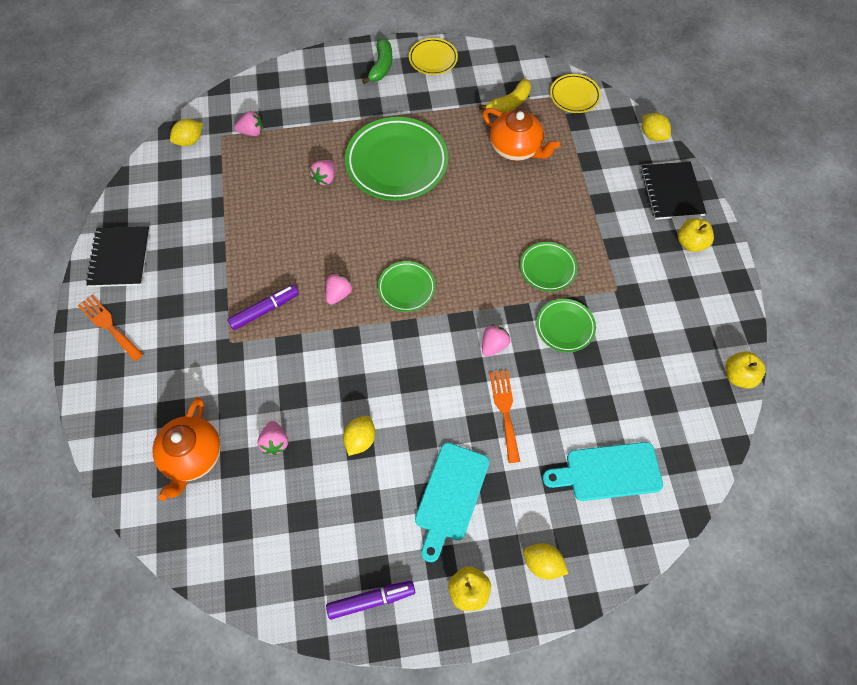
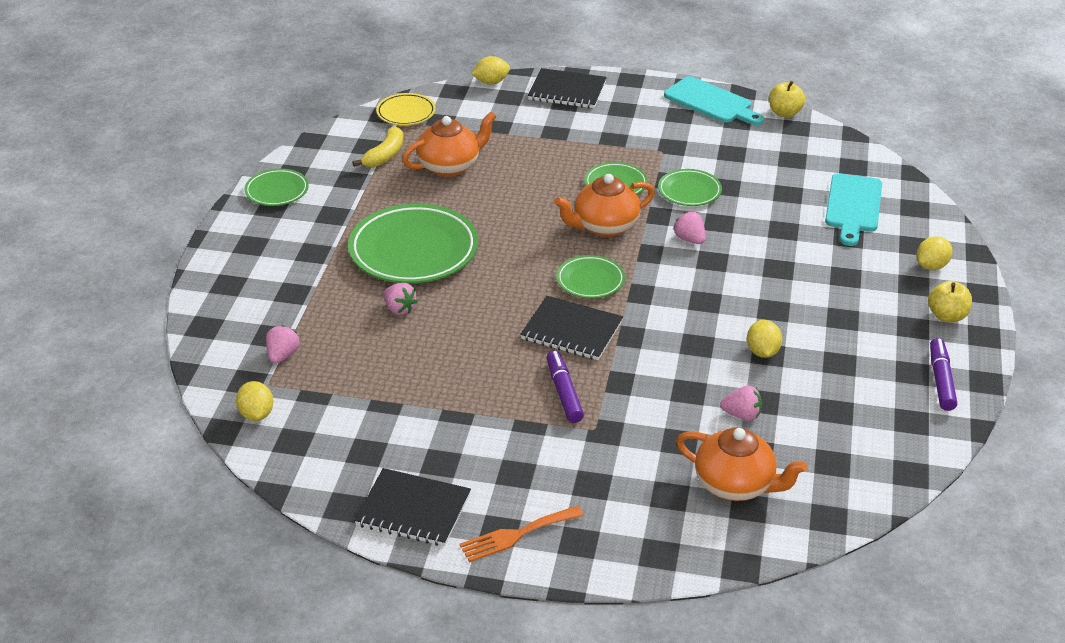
camera: 70 degrees left, 25 degrees down
pink strawberry [326,273,353,305] -> black notebook [520,296,623,360]
yellow lemon [343,416,375,456] -> yellow lemon turned 45 degrees clockwise [747,320,782,358]
green banana [362,38,392,84] -> none
yellow plate [409,38,458,75] -> green plate [244,169,309,206]
turquoise cutting board [415,443,490,562] -> turquoise cutting board moved to [664,76,764,125]
yellow banana [479,79,531,113] -> yellow banana turned 45 degrees clockwise [352,126,403,167]
orange fork [490,370,520,463] -> none
yellow apple [678,218,714,252] -> none
none -> orange teapot [554,174,655,237]

